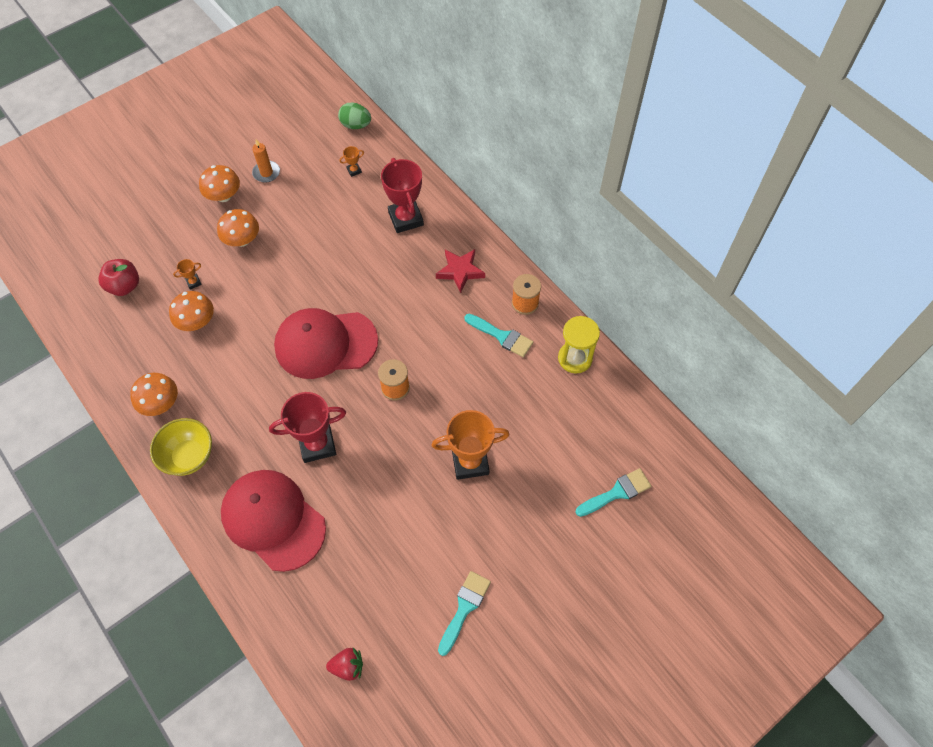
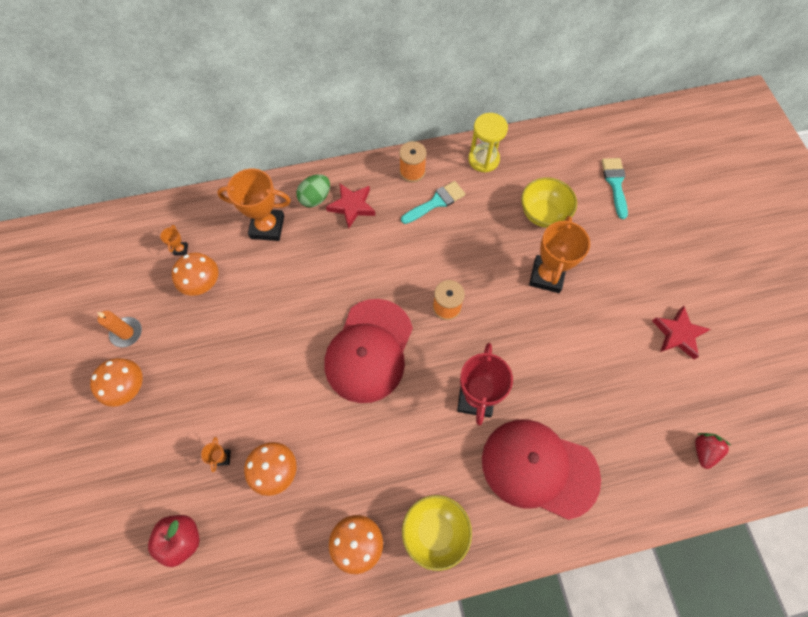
camera: 65 degrees left, 5 degrees up
orange mushroom [217,209,259,247] -> orange mushroom moved to [172,253,219,296]
red cap [221,470,326,572] -> red cap turned 45 degrees clockwise [482,419,601,520]
green egg [338,102,371,129] -> green egg moved to [297,174,330,207]
red trophy [381,158,424,233] -> orange trophy [217,169,291,241]
turquoise brush [438,571,491,656] -> red star [652,306,710,360]
none -> yellow bowl [521,177,577,228]

